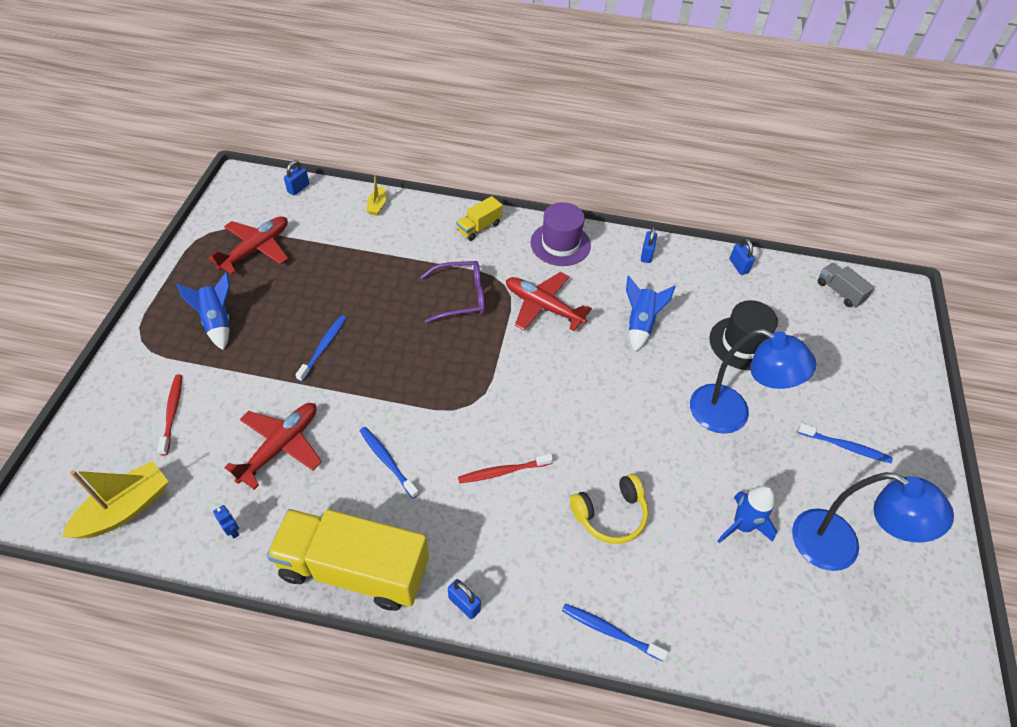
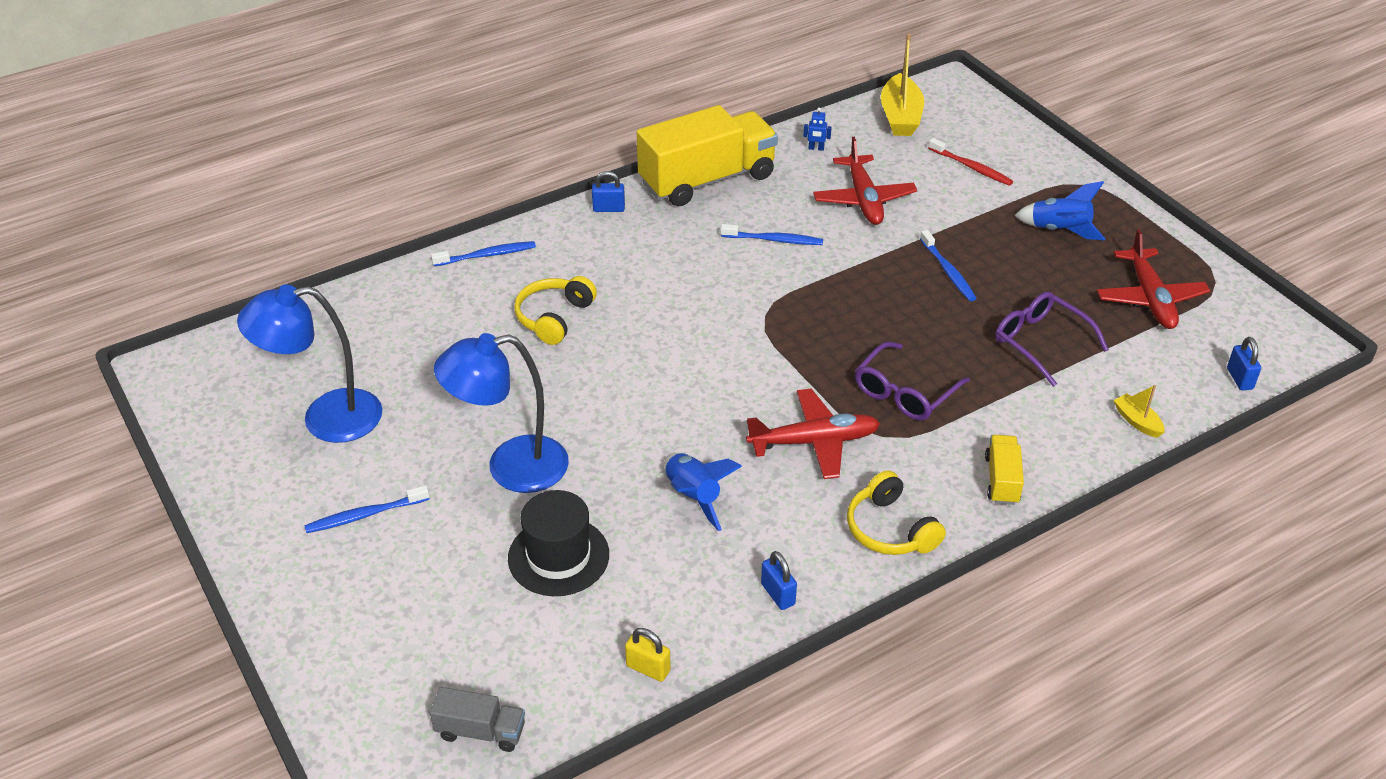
camera: 140 degrees right, 10 degrees down
red toothbrush [458,454,553,483] -> none
purple hat [530,202,591,266] -> yellow headphones [847,470,946,555]
blue rocket [718,486,777,543] -> none
blue padlock [730,238,755,275] -> yellow padlock [625,628,670,682]
none -> purple glasses [995,292,1109,387]

